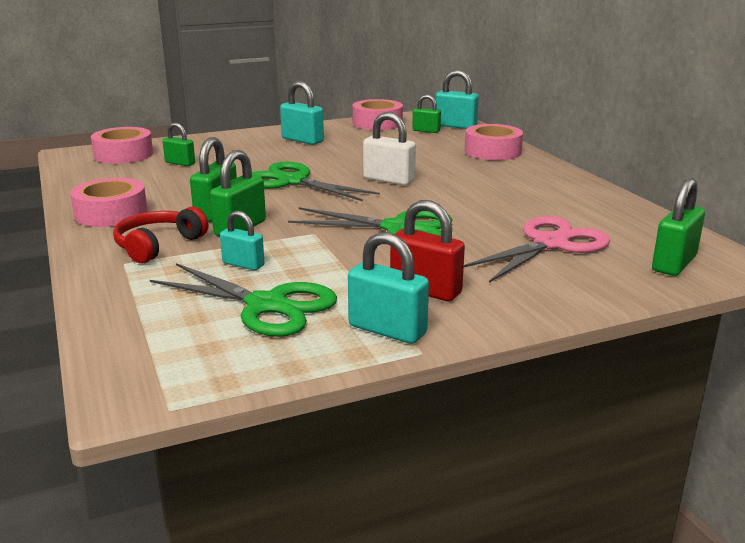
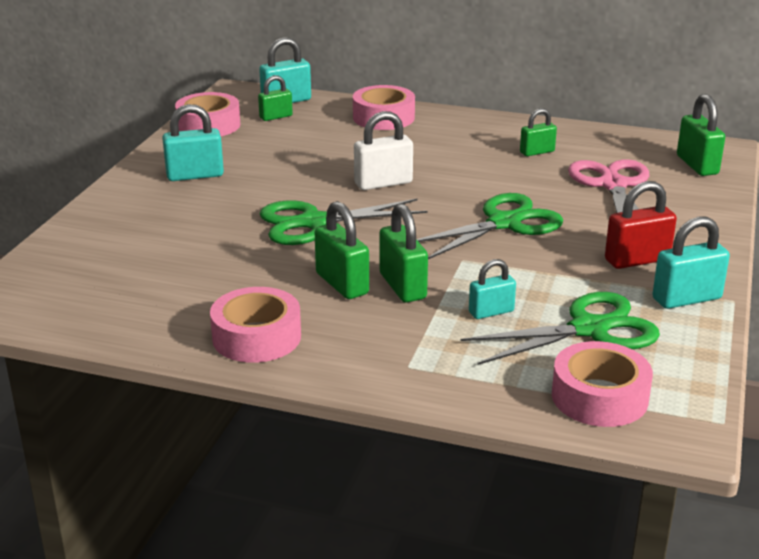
camera: 50 degrees left, 5 degrees up
pink tape [91,127,153,164] -> pink tape moved to [552,341,653,427]
red headphones [113,207,208,263] -> none
green padlock [163,122,195,166] -> green padlock moved to [520,108,557,156]

